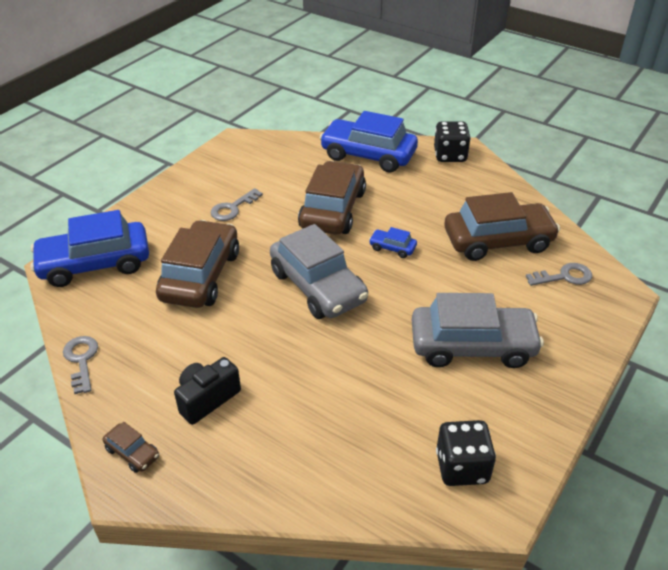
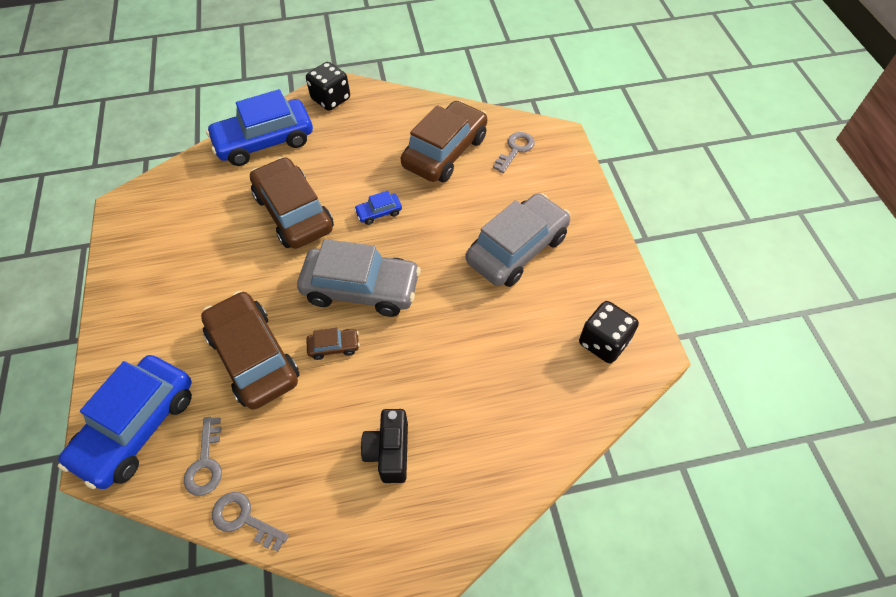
camera: 45 degrees left, 15 degrees up
brown car [102,422,159,473] -> brown car moved to [306,328,360,360]
grey key [211,188,263,221] -> grey key moved to [184,417,222,496]

